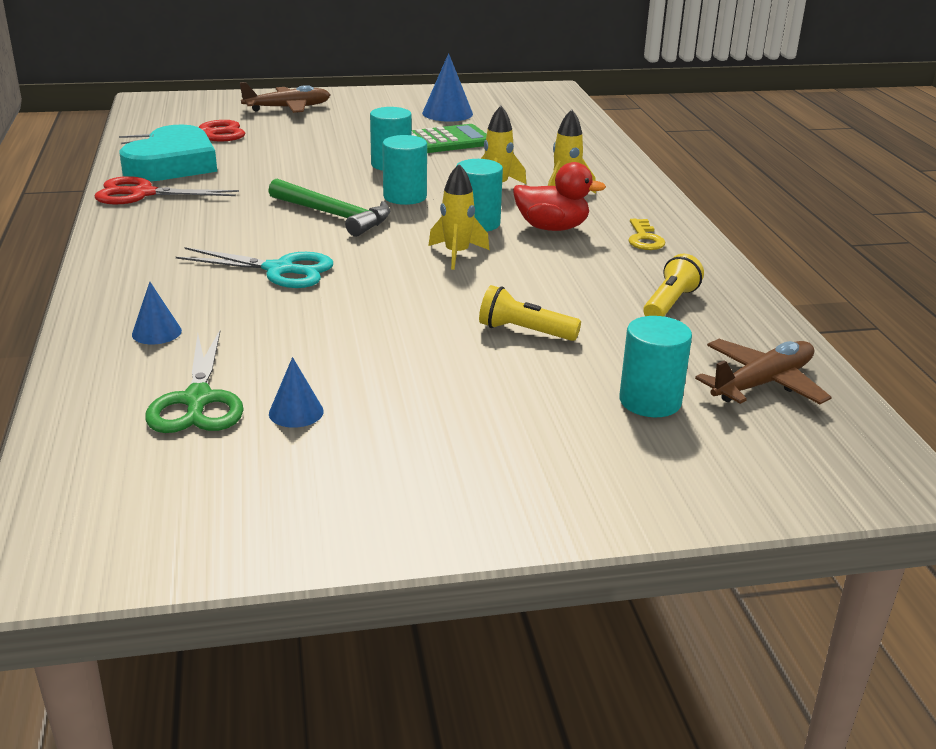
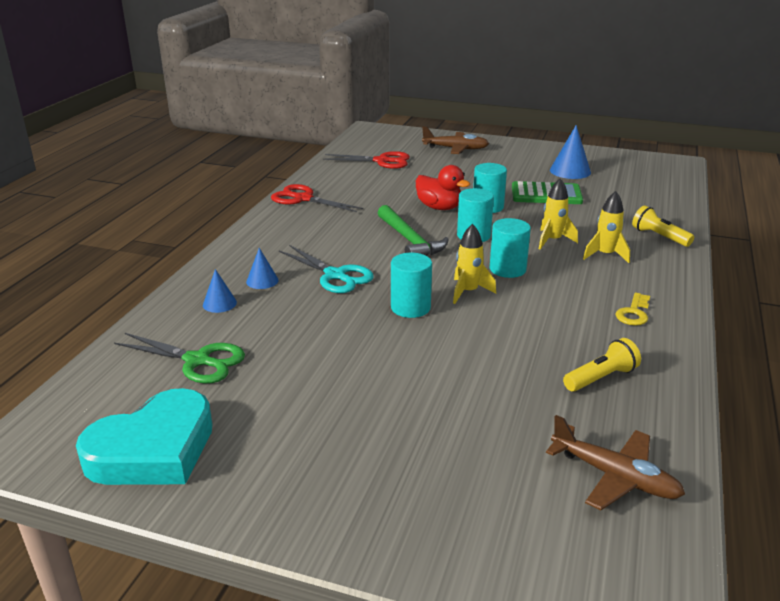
camera: 30 degrees right, 0 degrees up
turquoise heart [120,124,217,181] -> turquoise heart moved to [76,388,213,485]
green scissors [145,330,244,433] -> green scissors turned 90 degrees counterclockwise [114,333,245,383]
blue cone [269,357,324,428] -> blue cone moved to [246,248,279,289]
yellow flashlight [479,285,581,341] -> yellow flashlight moved to [632,205,694,247]
red duck [513,162,606,231] -> red duck moved to [416,165,470,210]
turquoise cylinder [619,316,692,417] -> turquoise cylinder moved to [391,253,432,318]
brown plane [695,339,832,404] -> brown plane turned 45 degrees clockwise [546,415,685,510]

